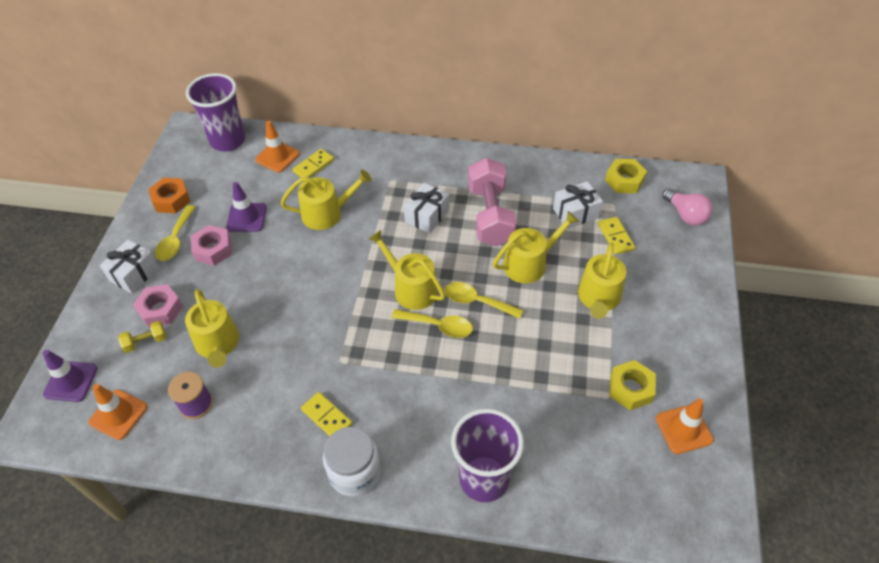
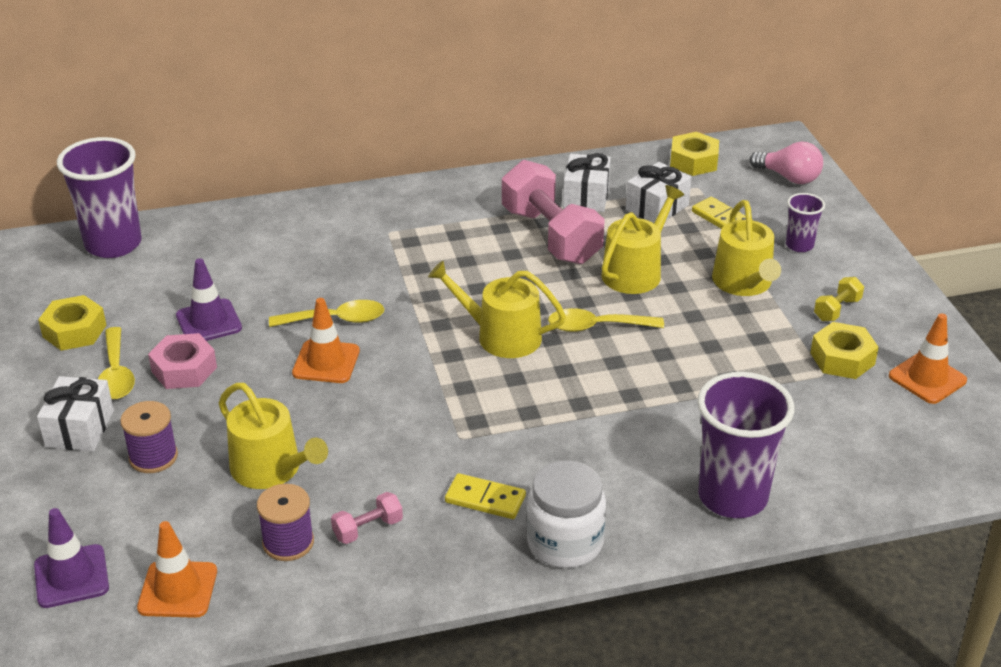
camera: 25 degrees left, 15 degrees down
yellow dumbbell [118,321,166,353] -> yellow dumbbell moved to [814,277,864,321]
pink nut [133,284,183,328] -> purple spool [120,401,178,473]
orange nut [148,178,191,213] -> yellow nut [38,295,107,351]
orange traffic cone [255,121,300,173] -> orange traffic cone moved to [292,298,360,383]
yellow watering can [281,170,371,230] -> none
yellow domino [293,149,334,178] -> none
yellow spoon [392,309,473,338] -> yellow spoon moved to [269,300,384,327]
white gift [404,183,449,234] -> white gift moved to [563,153,611,212]
none -> pink dumbbell [331,492,403,544]
none -> purple cup [786,193,825,252]

